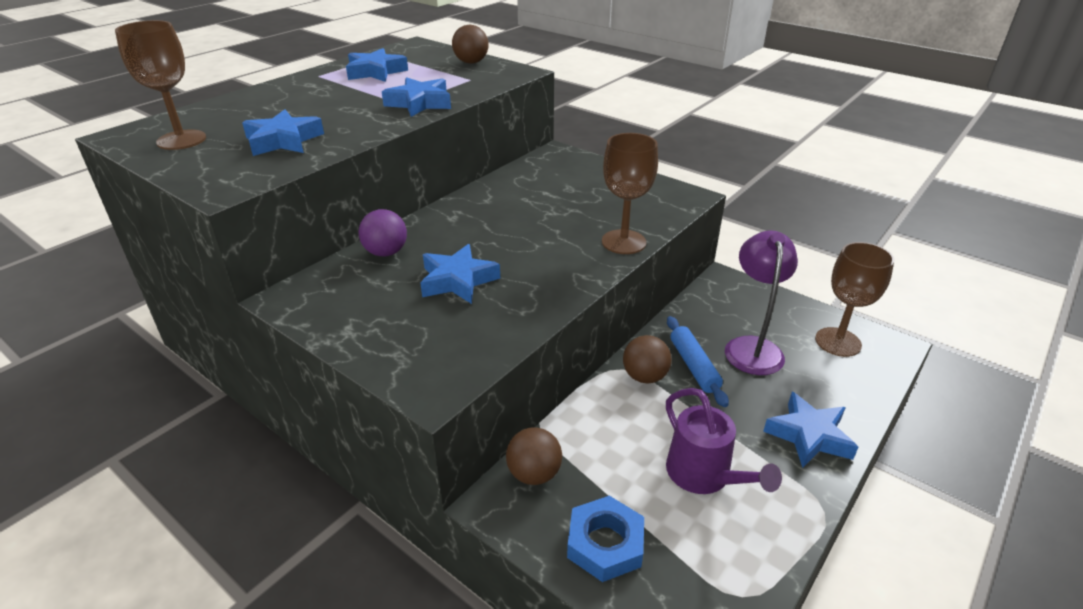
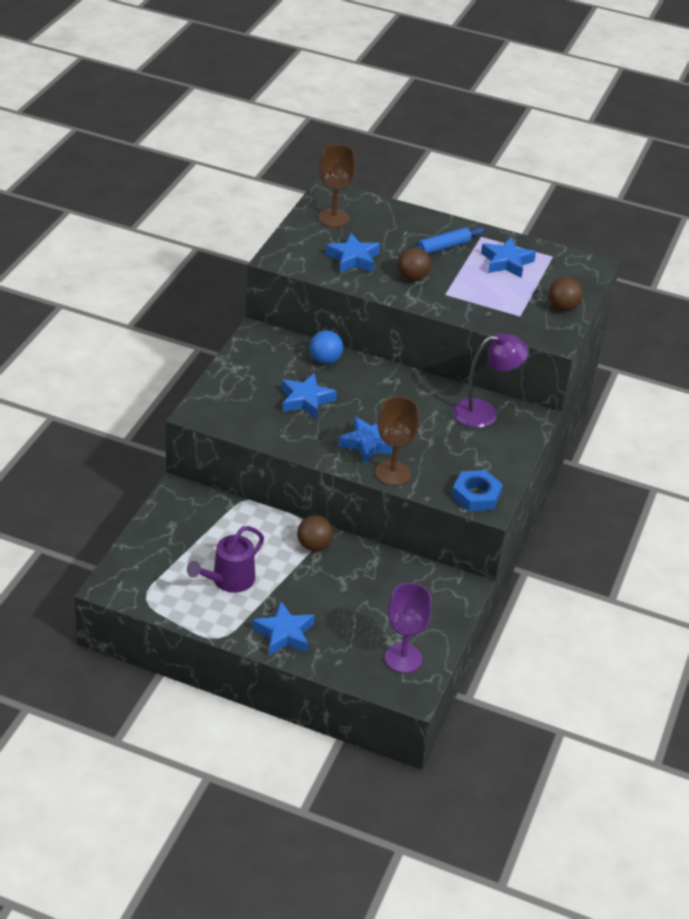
camera: 70 degrees right, 5 degrees up
purple ball [358,209,407,256] -> blue ball [310,330,343,364]
blue star [382,77,451,117] -> blue star moved to [339,417,393,464]
brown ball [506,427,562,485] -> brown ball moved to [398,247,431,281]
blue nut [567,496,644,582] -> blue nut moved to [452,470,503,511]
blue rolling pin [667,316,729,407] -> blue rolling pin moved to [407,227,484,254]
purple lamp [725,230,798,375] -> purple lamp moved to [453,333,529,428]
brown goblet [815,242,895,357] -> purple goblet [385,583,432,673]

